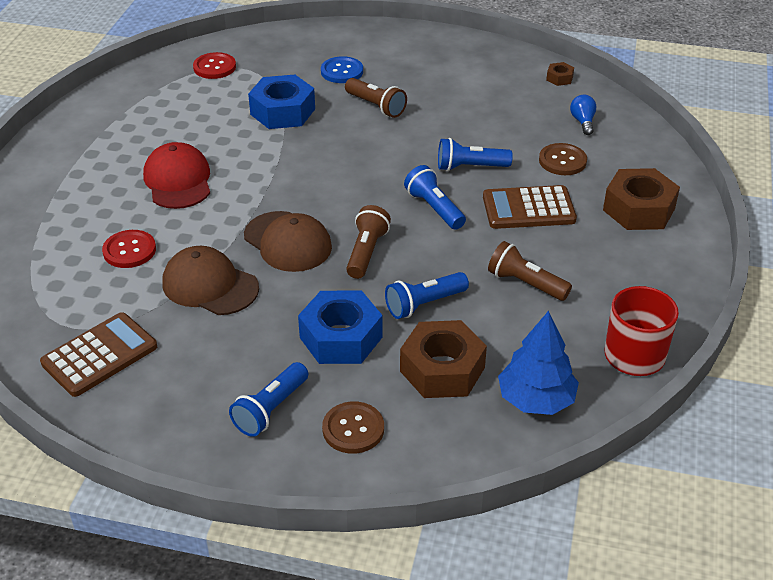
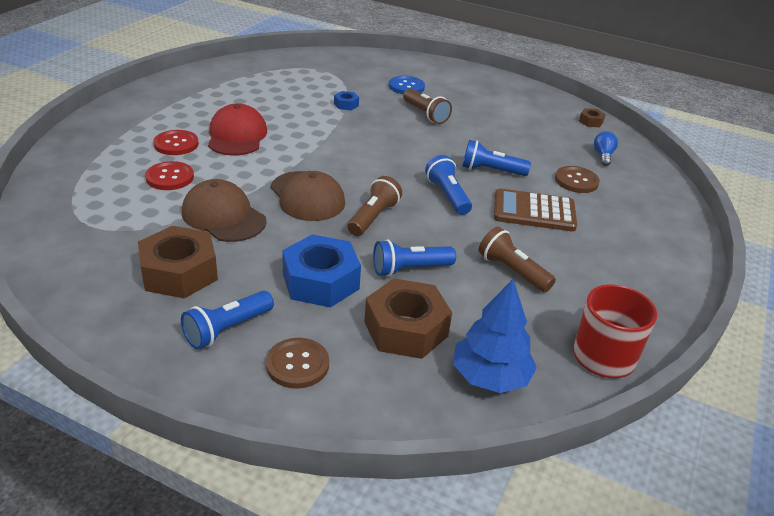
camera: 10 degrees right, 5 degrees down
brown calculator [40,312,157,397] -> none
red button [193,52,236,79] -> red button moved to [153,130,199,155]
blue nut [248,75,315,129] -> blue nut [334,91,359,110], size x0.45
brown nut [603,168,680,230] -> brown nut moved to [138,226,218,298]

